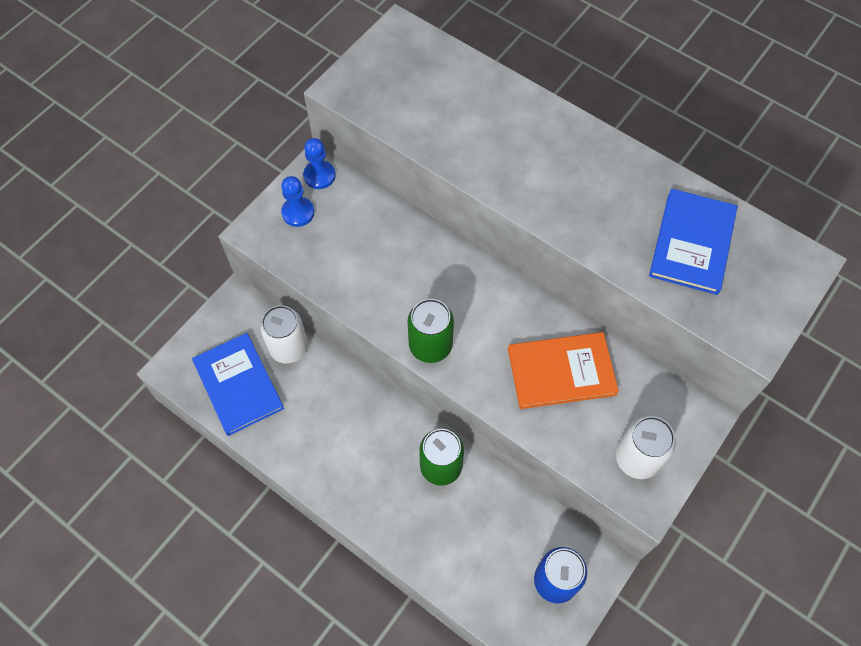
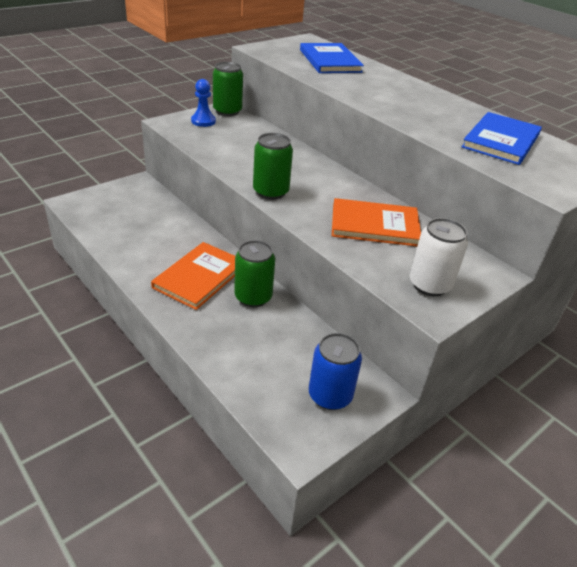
camera: 10 degrees right, 25 degrees down
blue book [192,333,284,436] -> blue book moved to [300,43,364,73]
white can [260,305,308,363] -> none
blue pawn [303,138,335,189] -> green can [213,62,243,116]
none -> orange book [151,242,235,310]

